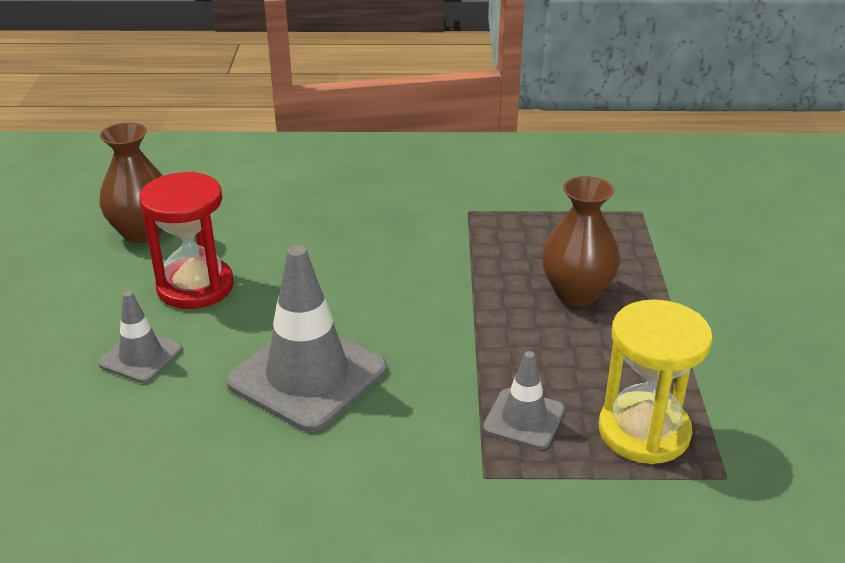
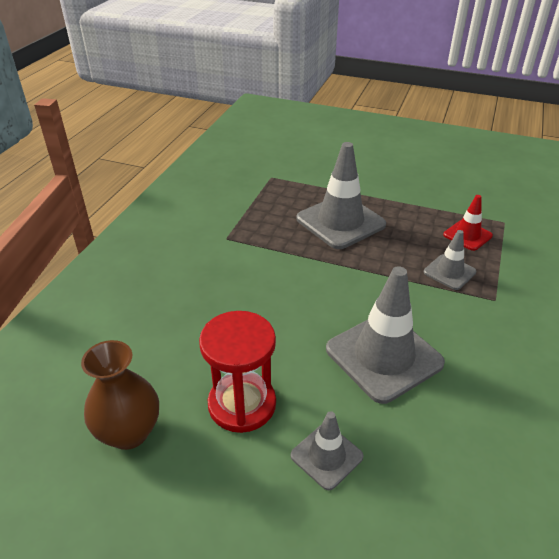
camera: 70 degrees left, 5 degrees up
brown vase [542,176,620,306] -> grey traffic cone [297,142,386,249]
yellow hourglass [599,299,713,464] -> red traffic cone [443,195,493,251]

